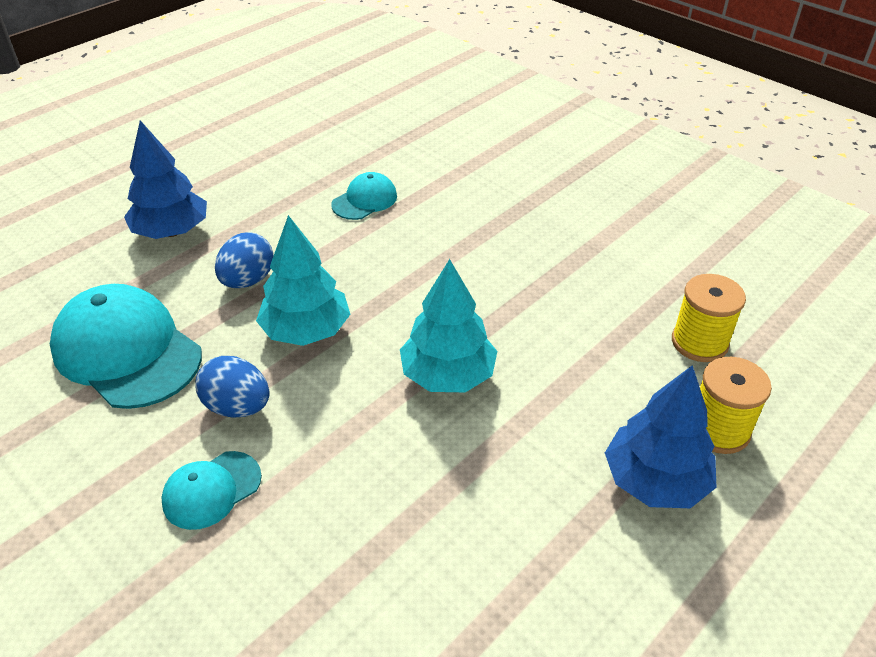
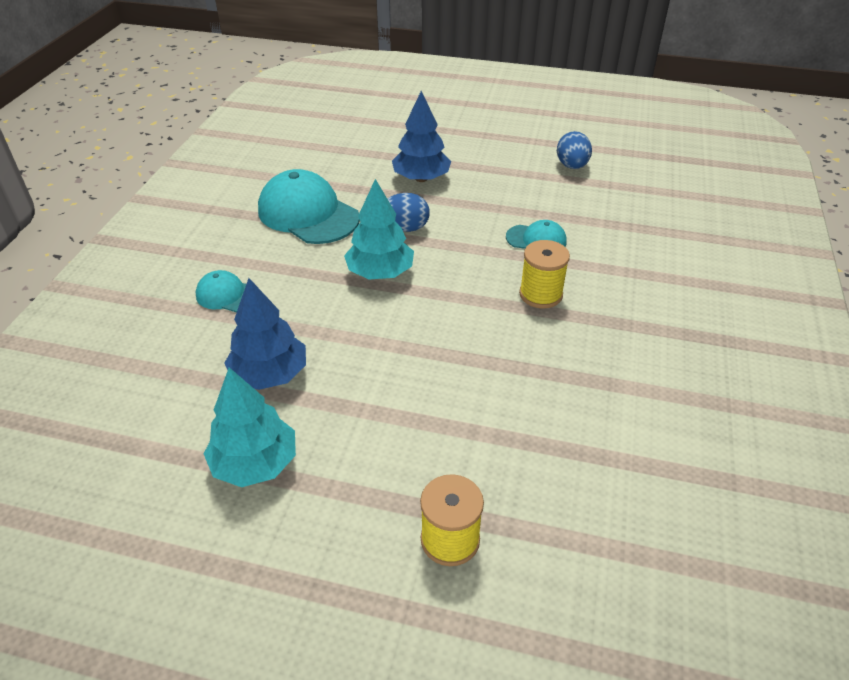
camera: 60 degrees right, 0 degrees up
turquoise cap [50,284,202,409] -> turquoise cap turned 60 degrees counterclockwise [258,169,360,244]
blue egg [195,356,270,418] -> blue egg moved to [557,131,592,169]
turquoise tree [400,259,497,392] -> turquoise tree moved to [204,367,296,487]
blue tree [605,365,717,508] -> blue tree moved to [224,278,306,390]
yellow spool [672,274,746,362] -> yellow spool moved to [519,240,570,309]

